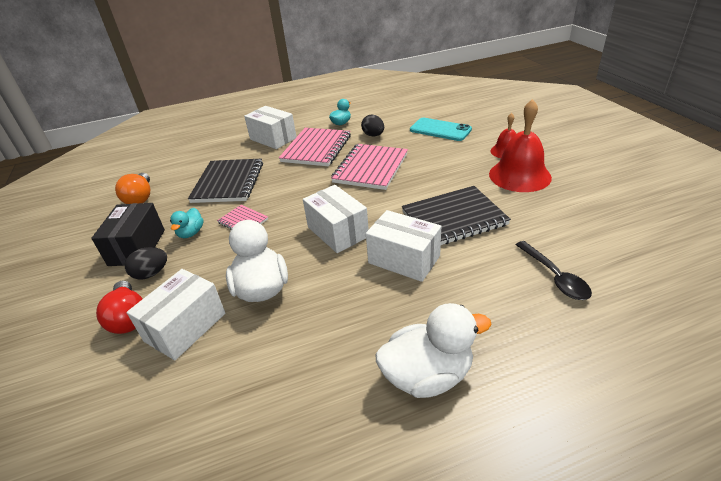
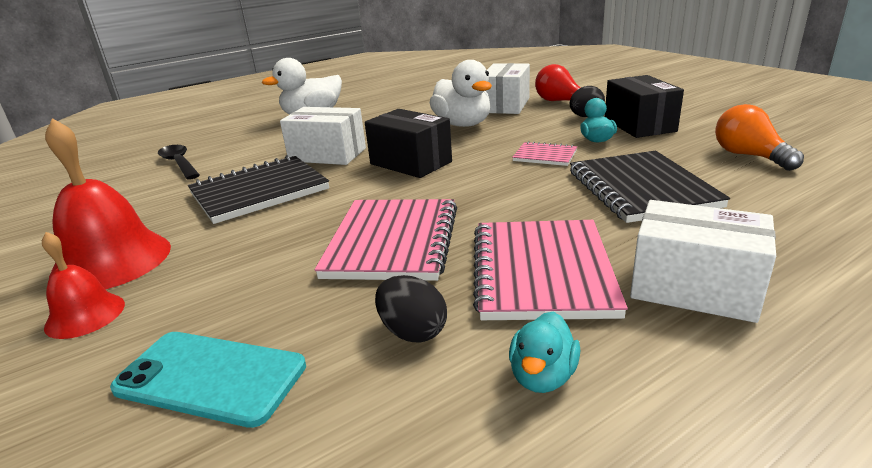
camera: 165 degrees right, 10 degrees down
white box [303,185,369,253] -> black box [365,109,452,178]

